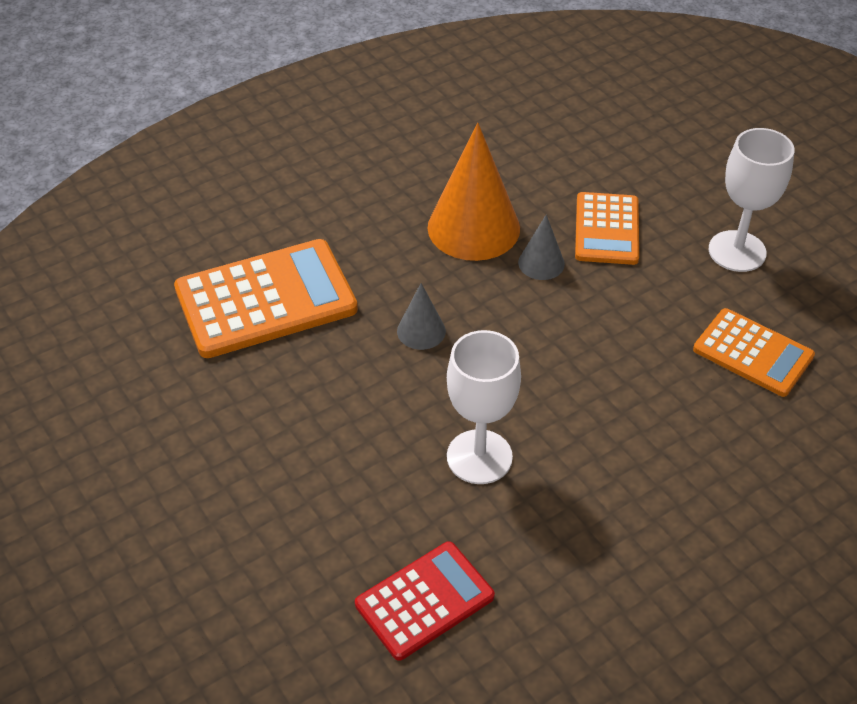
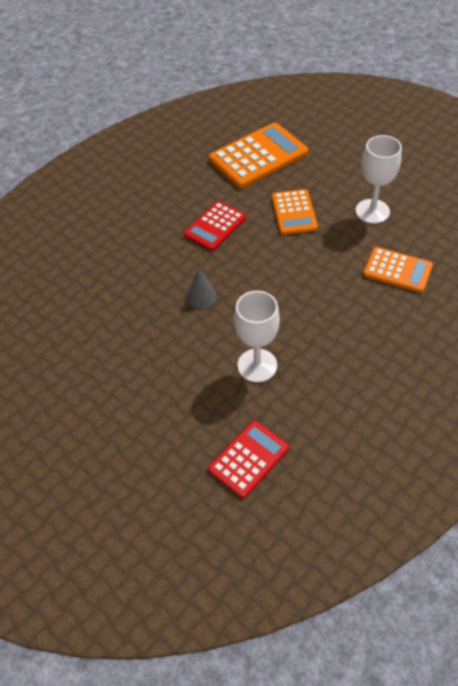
camera: 10 degrees left, 5 degrees up
orange calculator [174,239,358,358] -> orange calculator moved to [209,123,308,189]
orange cone [428,123,520,261] -> red calculator [184,201,246,251]
grey cone [518,215,565,280] -> none

